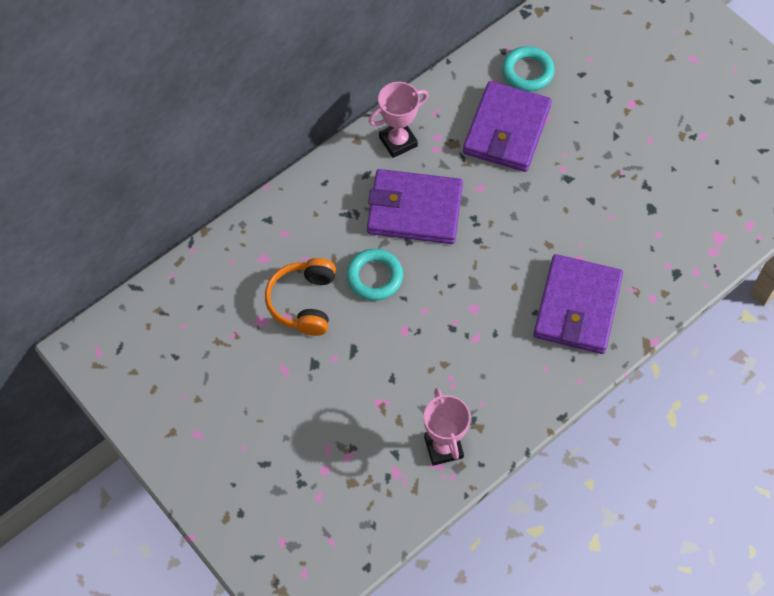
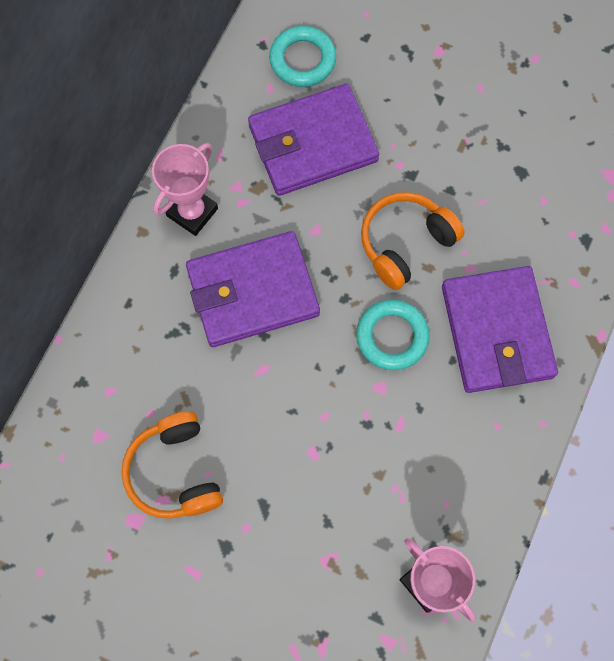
camera: 25 degrees left, 10 degrees up
turquoise ring [346,249,403,301] -> turquoise ring moved to [356,300,430,370]
purple wallet [463,81,552,172] -> purple wallet turned 75 degrees clockwise [248,84,379,196]
none -> orange headphones [361,192,465,290]

